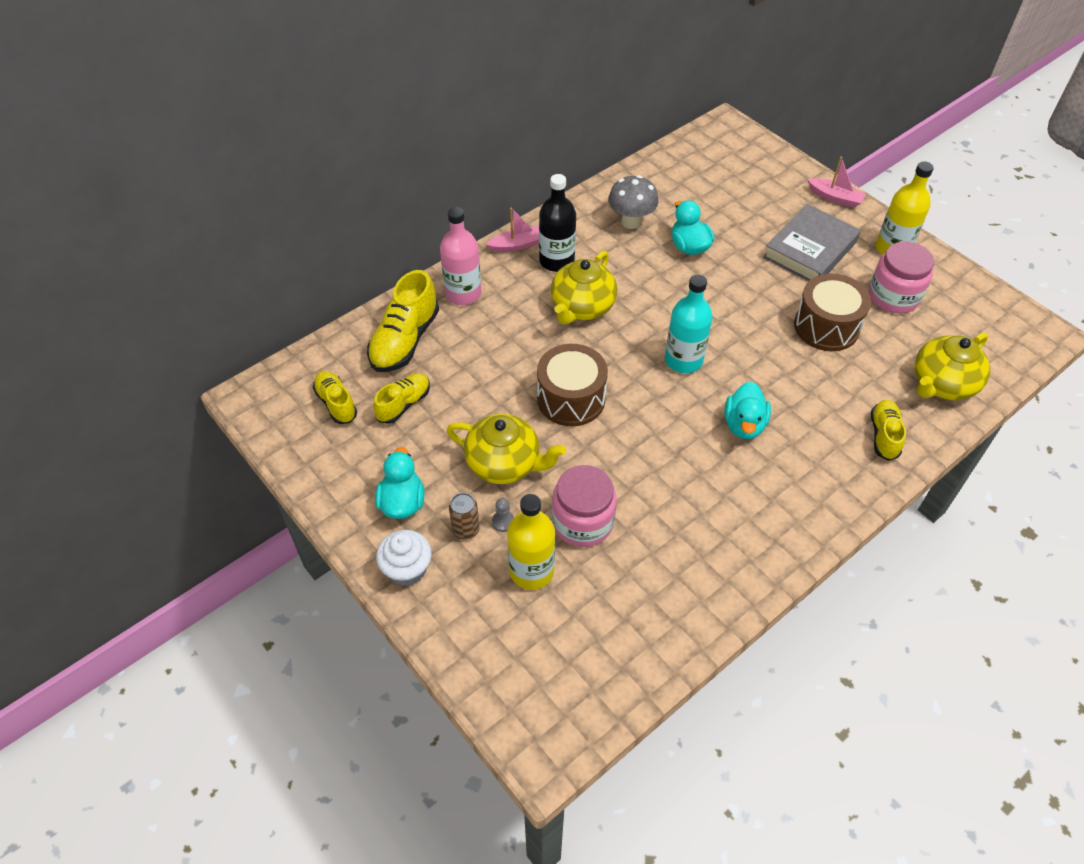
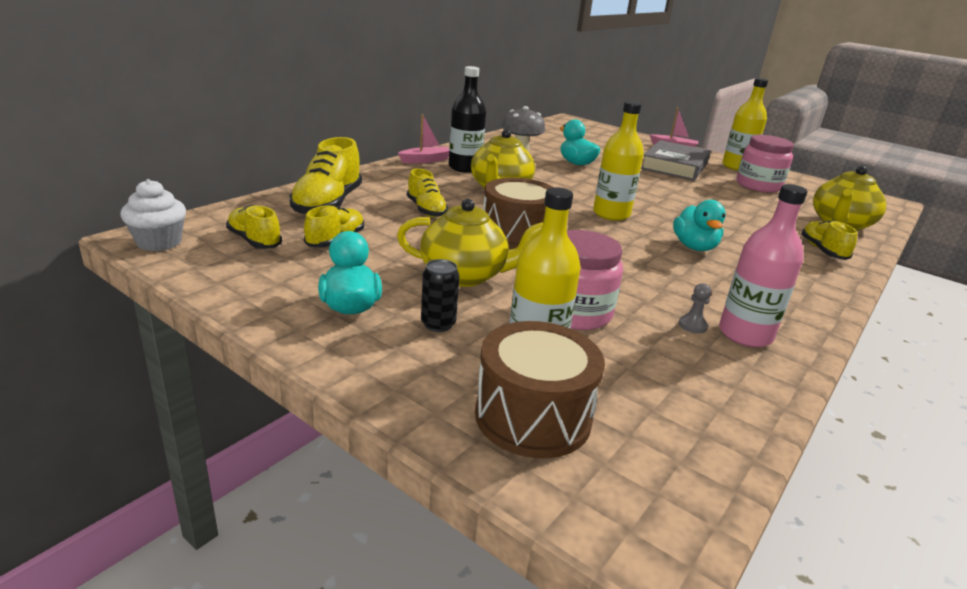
camera: 15 degrees left, 25 degrees down
white cupcake [376,530,431,586] -> white cupcake moved to [120,179,186,251]
pink bottle [440,207,482,305] -> pink bottle moved to [719,184,808,347]
brown can [449,493,480,540] -> black can [421,259,460,332]
grey pawn [492,498,514,532] -> grey pawn moved to [679,283,711,333]
turquoise bottle [665,275,713,373] -> yellow bottle [593,101,644,221]
brown drum [794,274,871,351] -> brown drum moved to [475,321,605,458]
none -> yellow shoe [407,168,448,217]

